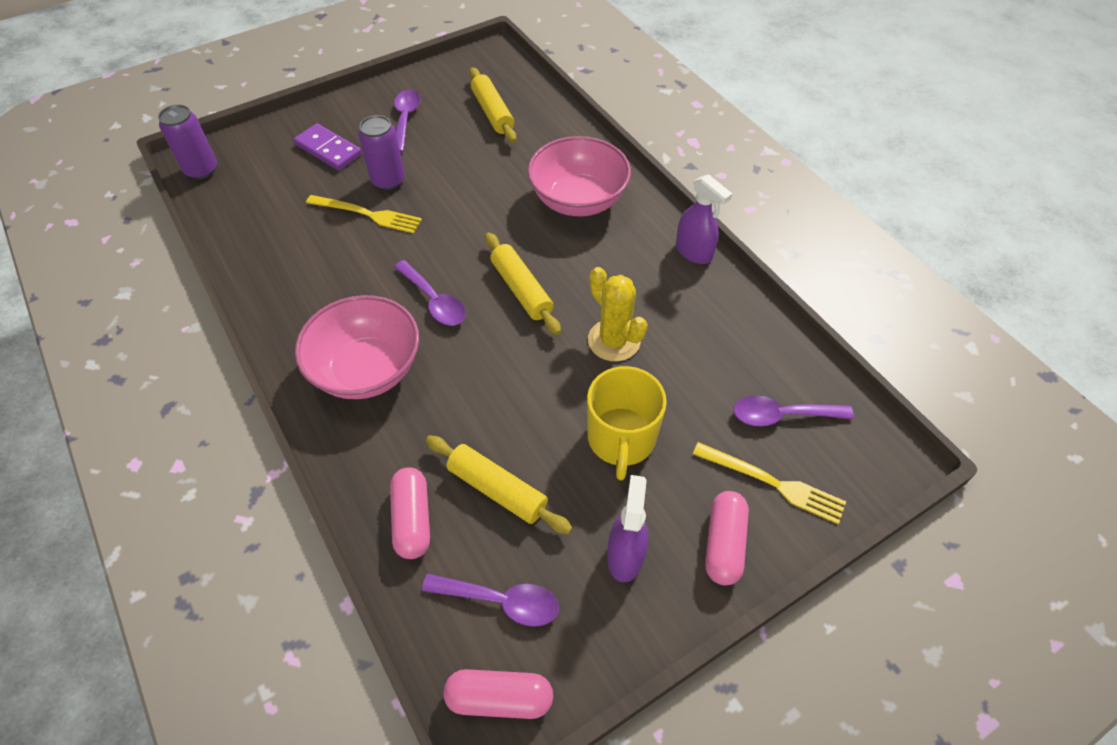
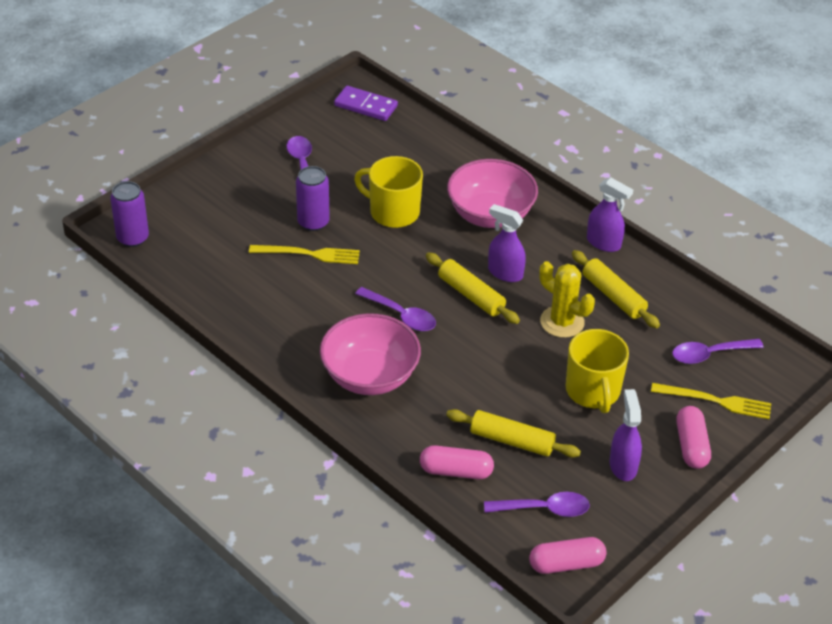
camera: 15 degrees left, 10 degrees down
purple domino [294,123,362,171] -> purple domino moved to [334,86,398,121]
pink capsule [390,467,430,559] -> pink capsule turned 60 degrees counterclockwise [420,445,494,479]
yellow rolling pin [469,68,517,143] -> yellow rolling pin moved to [572,250,660,328]
none -> yellow mug [354,156,423,228]
none -> purple spray bottle [488,204,526,282]

